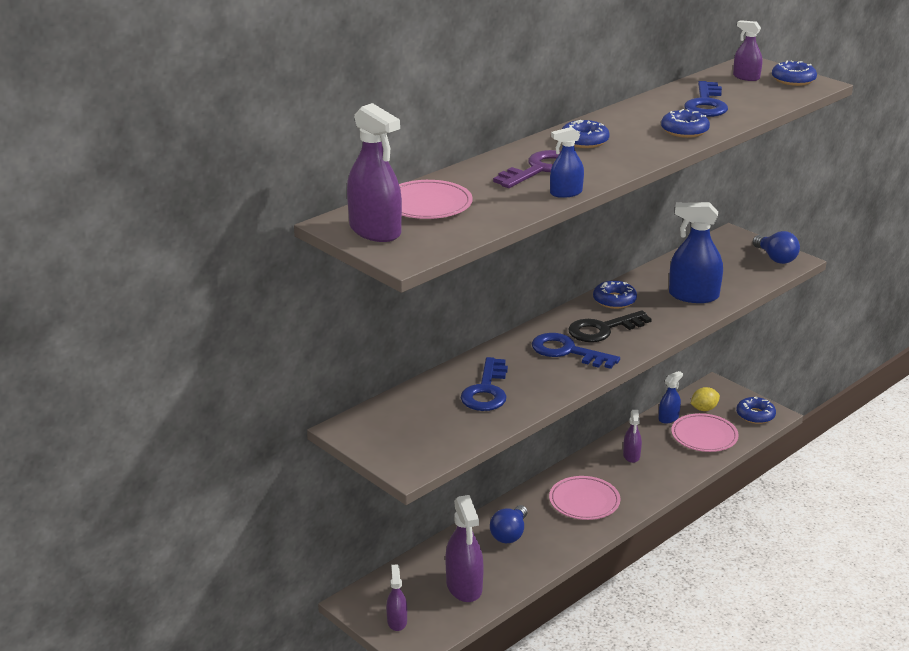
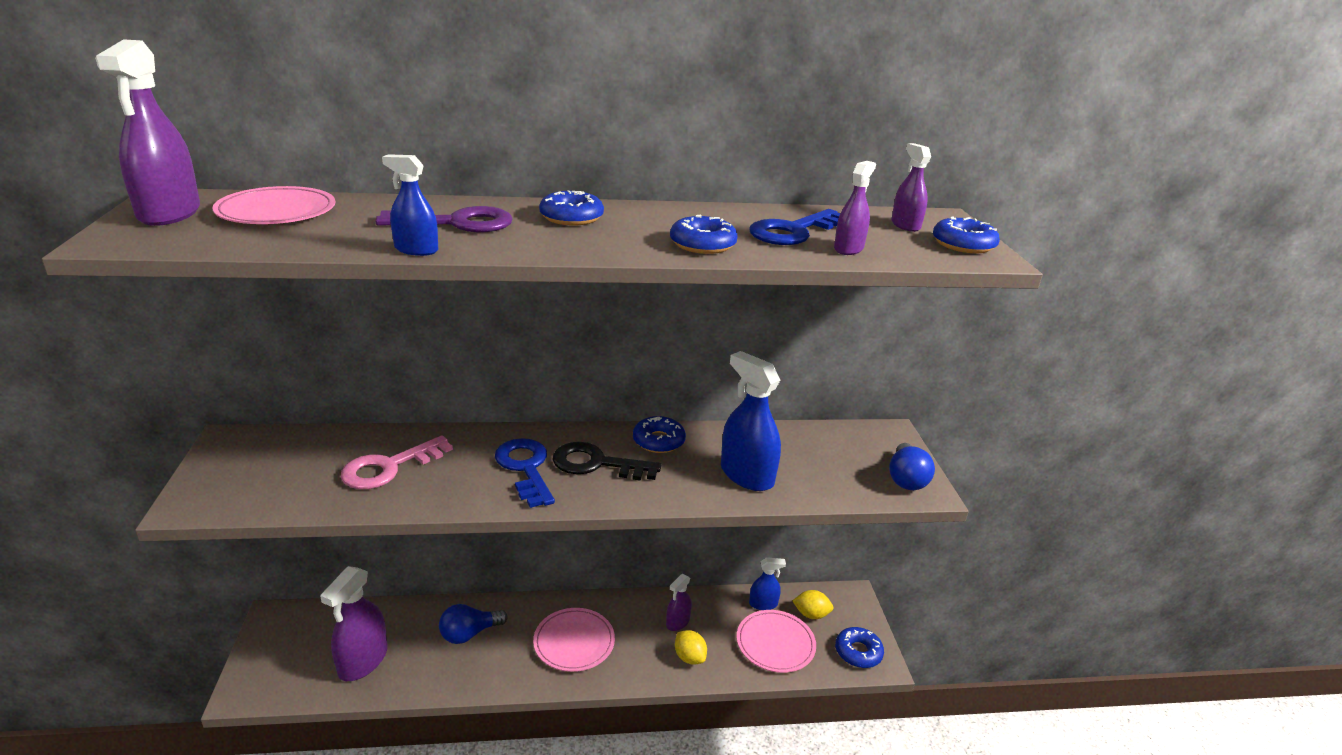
camera: 35 degrees right, 0 degrees up
purple spray bottle [386,564,407,631] -> purple spray bottle moved to [834,161,876,255]
blue key [461,357,508,411] -> pink key [341,435,453,489]
none -> yellow lemon [675,630,707,665]

